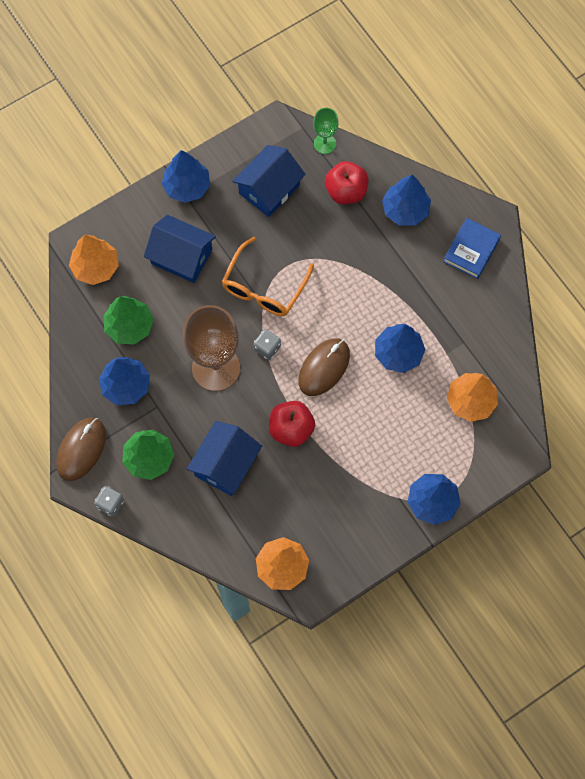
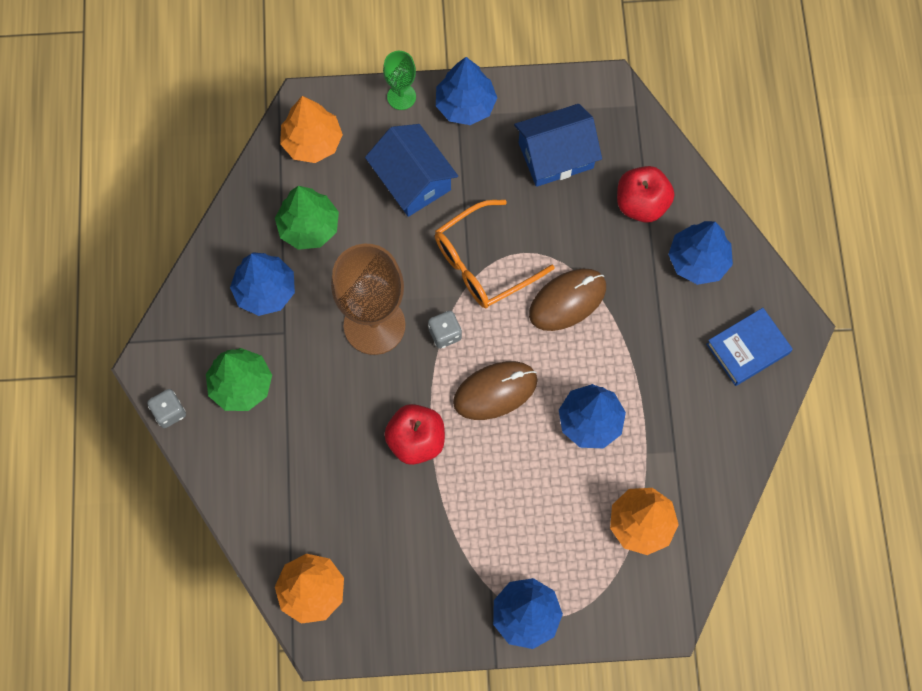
camera: 30 degrees right, 0 degrees up
brown mouse [56,417,106,481] -> brown mouse moved to [529,269,606,331]
blue house [187,421,262,496] -> none
green goblet [313,108,338,154] -> green goblet moved to [383,51,416,110]

